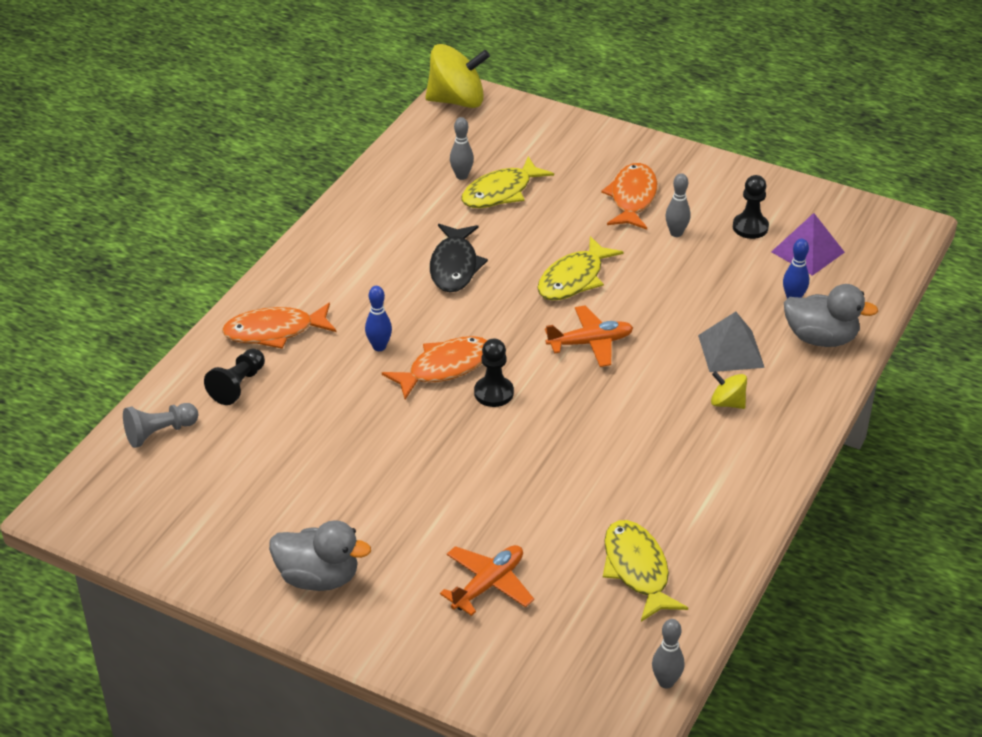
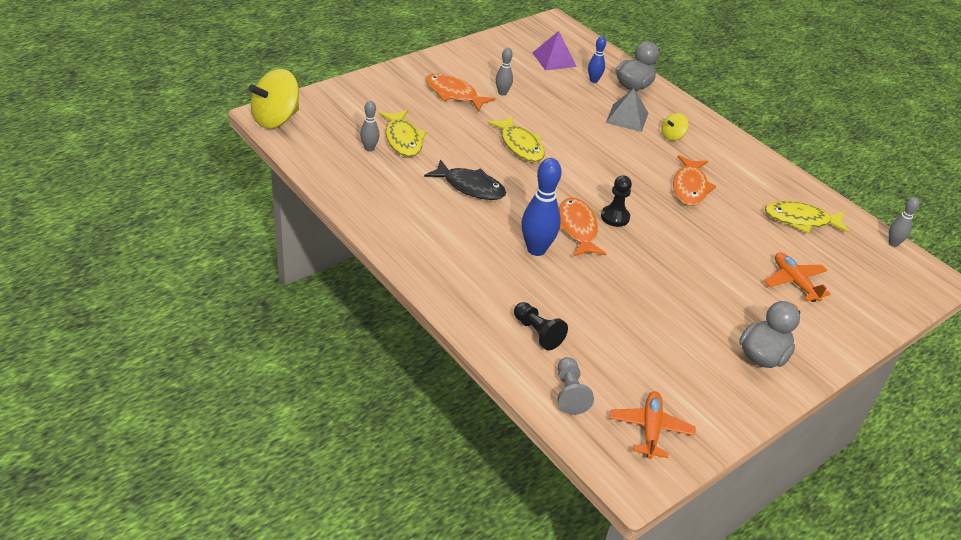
camera: 70 degrees left, 0 degrees up
orange fish [222,303,336,349] -> orange fish moved to [673,155,716,206]
blue bowling pin [365,286,392,351] -> blue bowling pin [521,158,561,256], size x1.82
yellow spinning top [425,44,490,108] -> yellow spinning top turned 150 degrees counterclockwise [249,69,299,128]
orange plane [545,305,633,367] -> orange plane moved to [610,391,696,459]
black pawn [733,175,769,239] -> none

